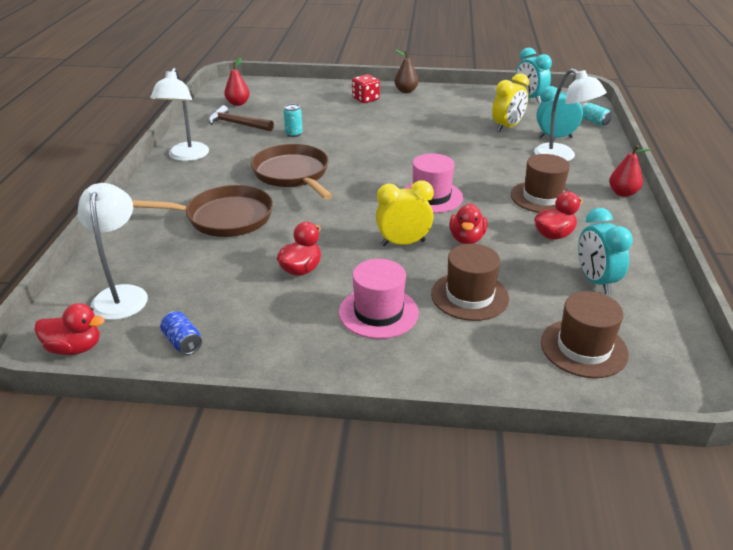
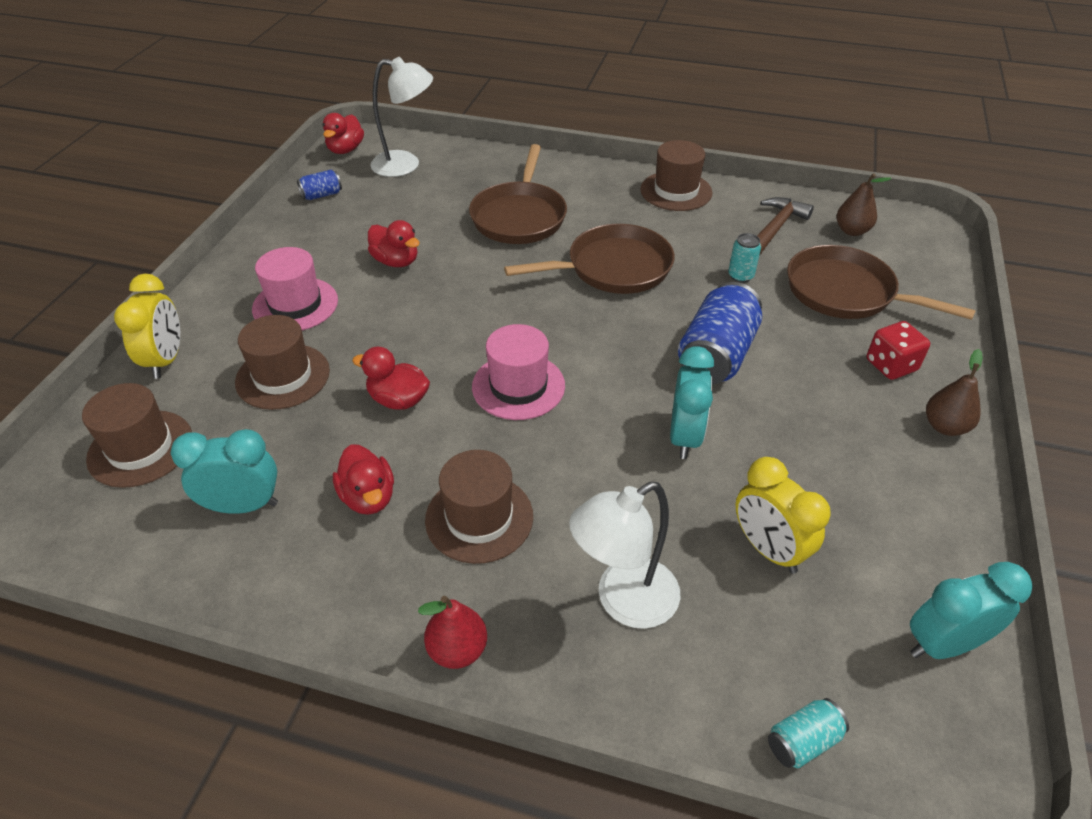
camera: 100 degrees right, 10 degrees up
white lamp [150,68,209,161] -> brown hat [640,140,712,211]
red pear [224,58,250,106] -> brown pear [836,173,891,236]
yellow clock [376,180,434,246] -> yellow clock moved to [114,274,180,379]
turquoise clock [536,86,583,138] -> turquoise clock moved to [670,346,714,459]
none -> blue can [678,282,762,384]
none -> brown pan [787,245,976,320]

